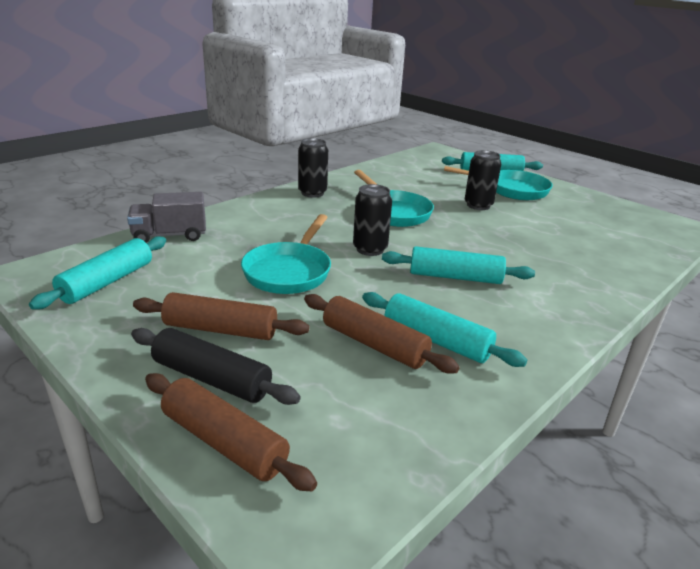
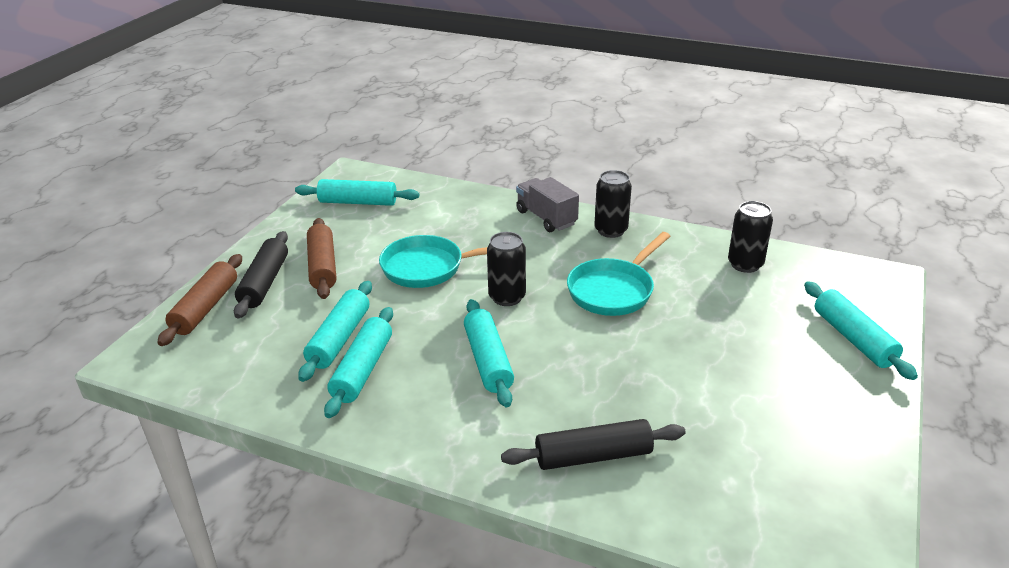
camera: 70 degrees right, 5 degrees up
grey truck [127,192,206,243] -> grey truck moved to [516,177,579,232]
brown rolling pin [304,294,460,374] -> turquoise rolling pin [298,281,372,382]
turquoise pan [444,166,553,200] -> none
black can [465,150,501,210] -> black can moved to [728,201,773,273]
none -> black rolling pin [501,419,685,470]

